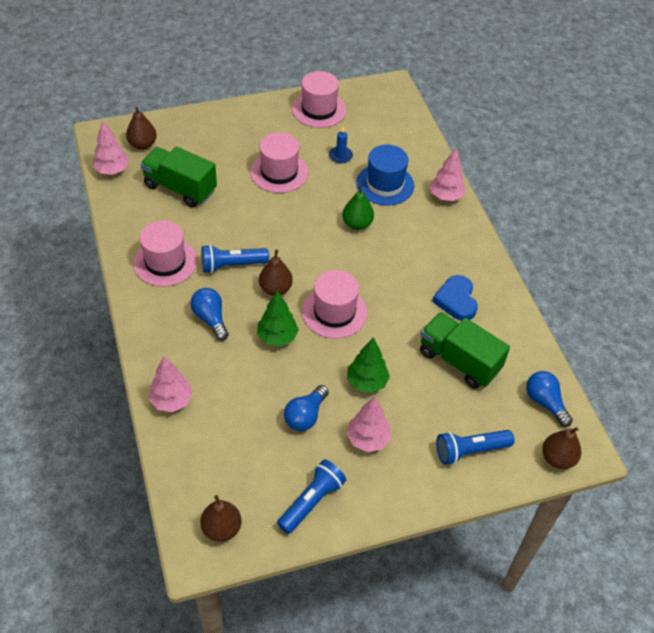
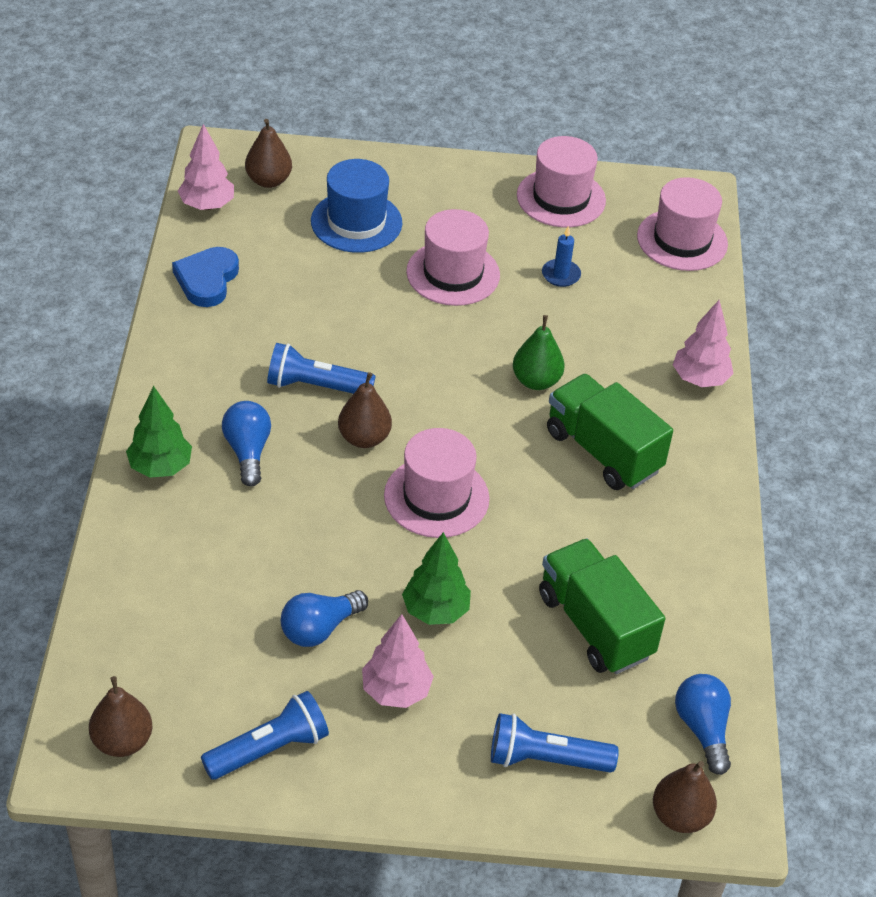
camera: 20 degrees right, 5 degrees down
pink hat [133,220,197,287] -> pink hat moved to [637,177,728,271]
green truck [140,147,217,207] -> green truck moved to [547,374,673,490]
pink tree [149,356,193,412] -> none
green tree [257,291,299,346] -> green tree moved to [126,386,192,478]
blue hat [356,145,414,205] -> blue hat moved to [311,159,402,253]
blue heart [432,275,478,321] -> blue heart moved to [172,247,239,307]

